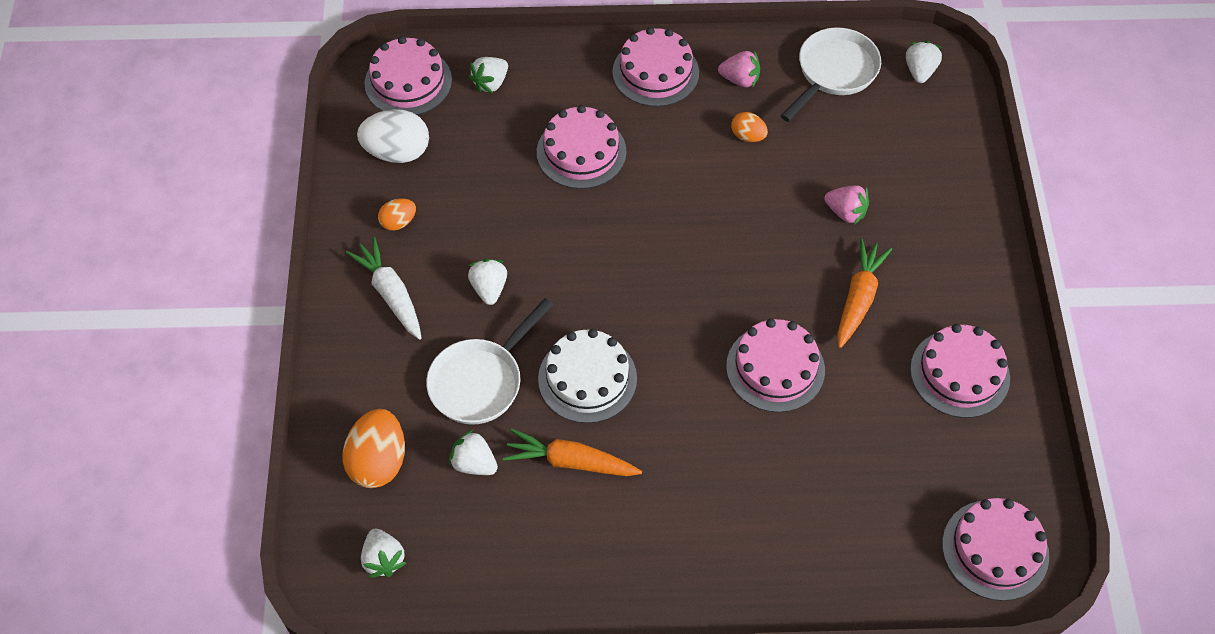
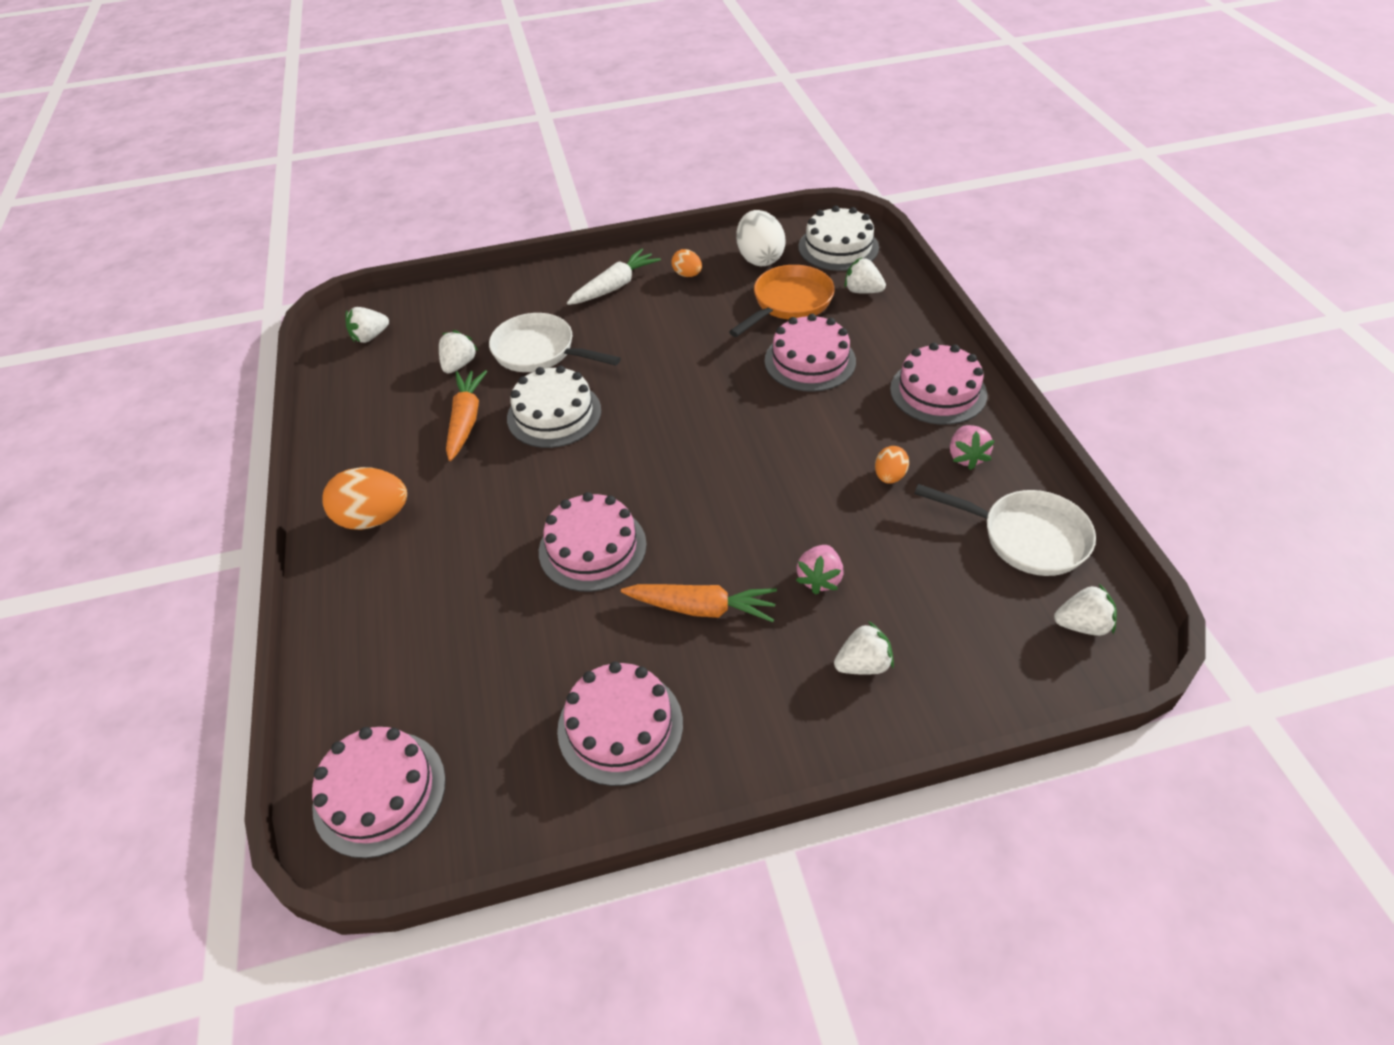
camera: 80 degrees right, 10 degrees down
orange egg [342,409,405,488] -> orange egg moved to [322,467,407,530]
pink cake [364,36,452,115] -> white cake [798,206,879,271]
white strawberry [468,259,507,305] -> white strawberry moved to [834,621,894,675]
none -> orange pan [729,265,835,337]

